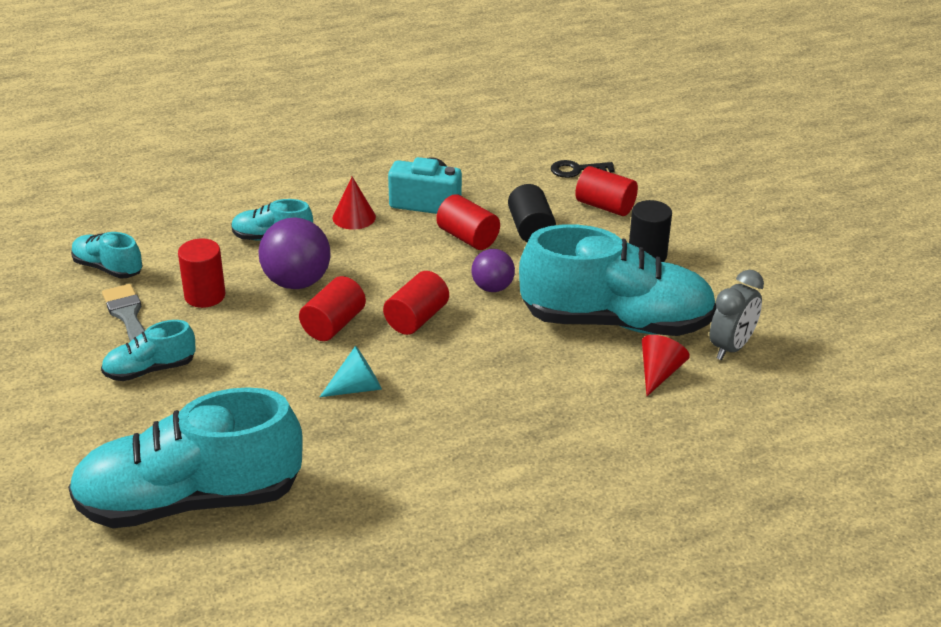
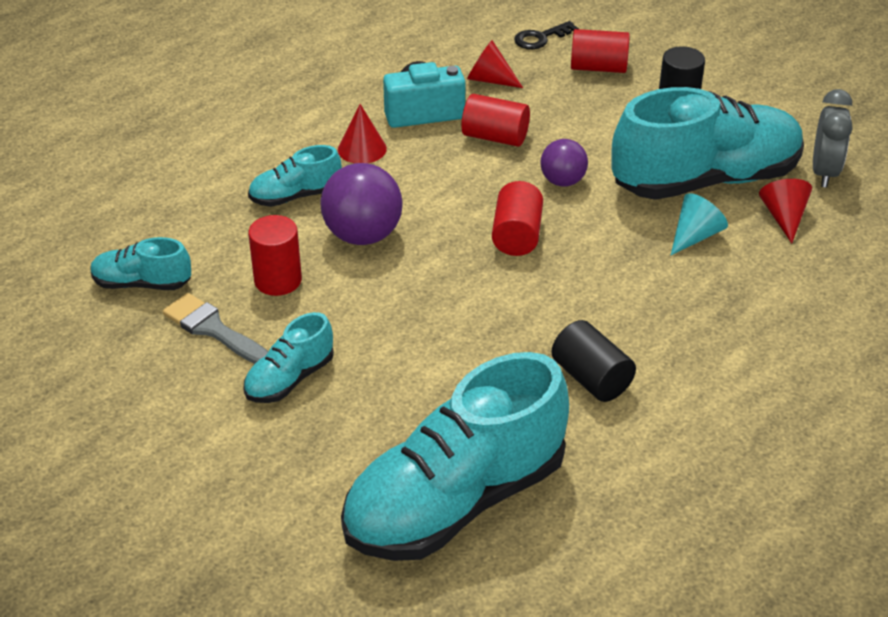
camera: 25 degrees left, 5 degrees up
red cylinder [299,276,366,341] -> none
turquoise cone [320,346,382,397] -> turquoise cone moved to [671,193,728,255]
black cylinder [508,184,556,242] -> black cylinder moved to [551,320,636,402]
none -> red cone [467,40,523,88]

